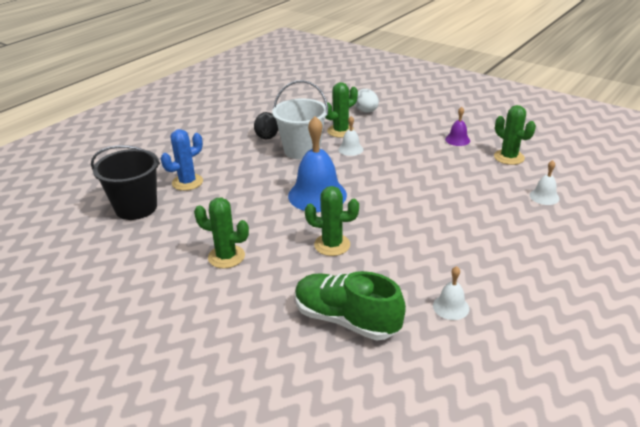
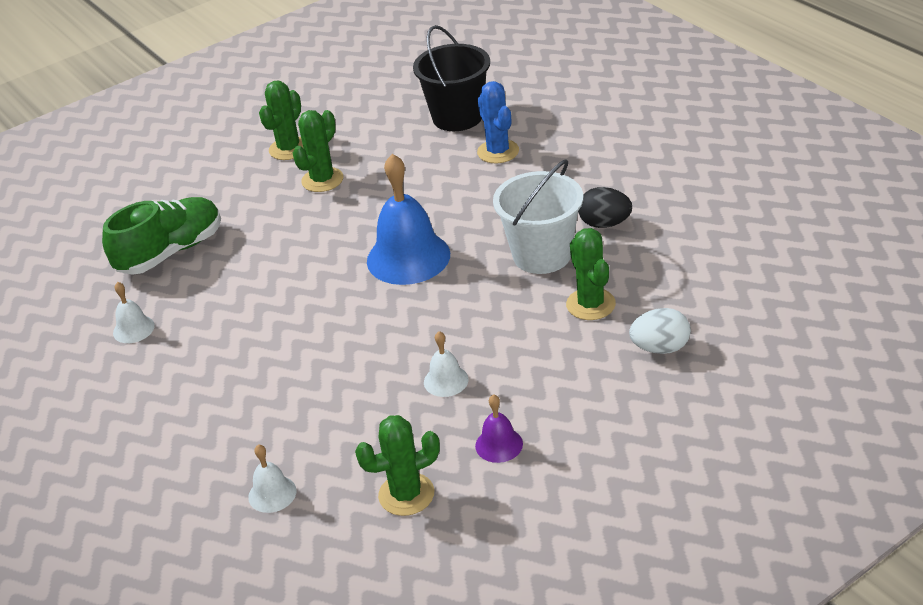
camera: 110 degrees right, 5 degrees up
green cactus [305,186,359,256] -> green cactus moved to [259,81,303,160]
white bell [338,116,363,156] -> white bell moved to [424,331,469,397]

